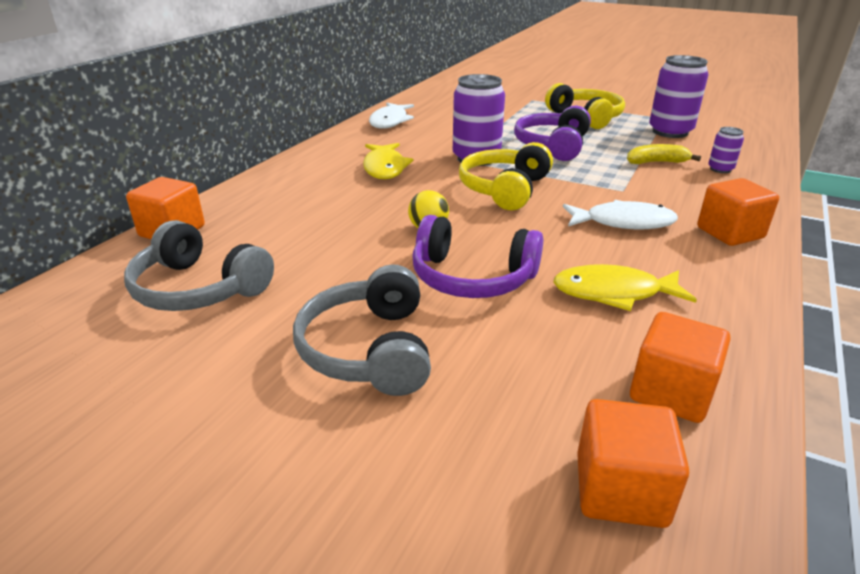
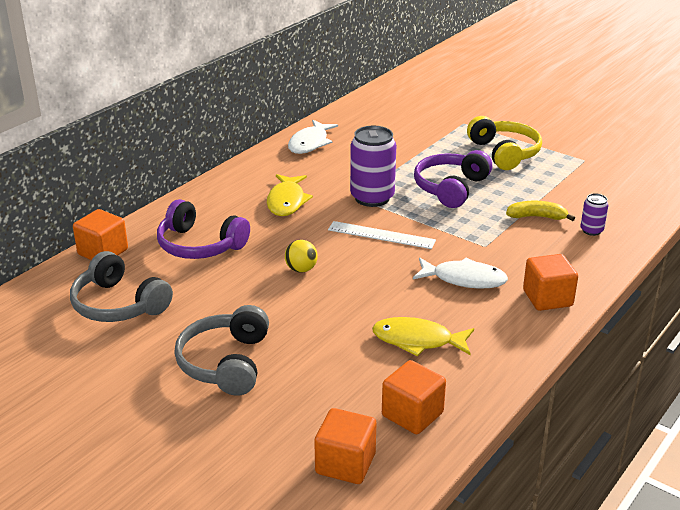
camera: 10 degrees right, 0 degrees up
purple headphones [412,215,543,298] -> purple headphones moved to [157,199,250,259]
yellow headphones [459,142,553,210] -> white ruler [328,221,436,249]
purple can [649,55,709,138] -> none

